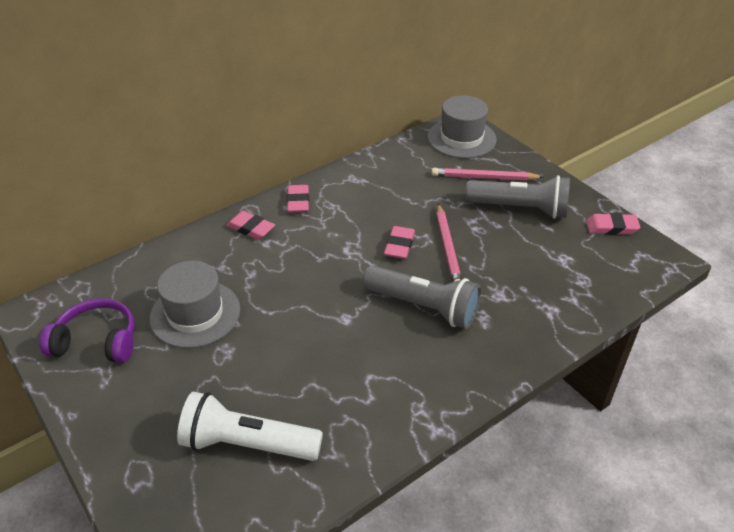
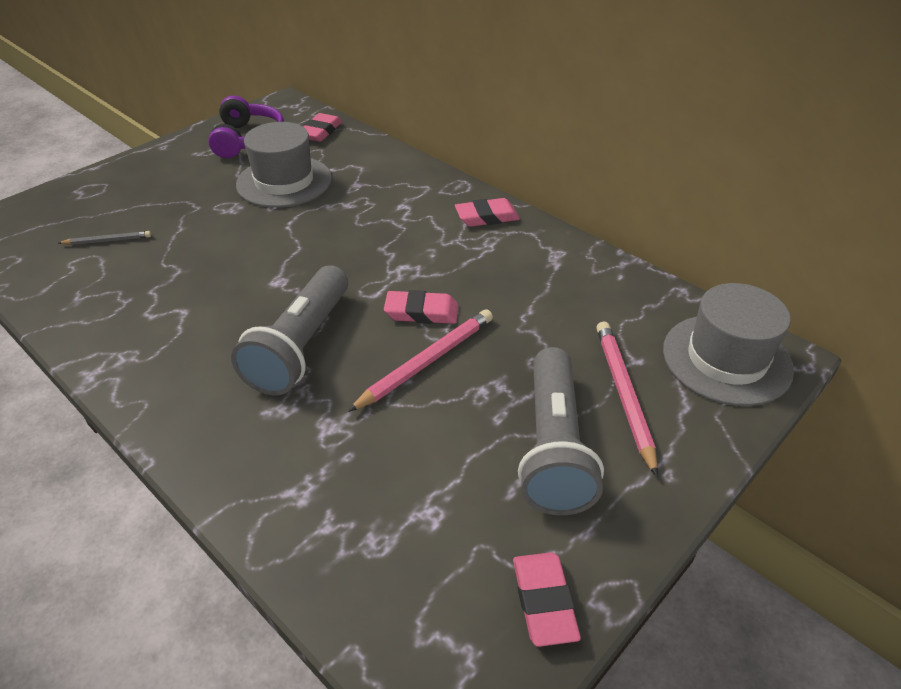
camera: 80 degrees right, 0 degrees up
white flashlight [177,392,323,461] -> grey pencil [58,231,151,245]
pink eraser [226,211,275,240] -> pink eraser moved to [303,113,342,142]
pink pencil [436,204,462,282] -> pink pencil turned 150 degrees clockwise [348,309,493,412]

